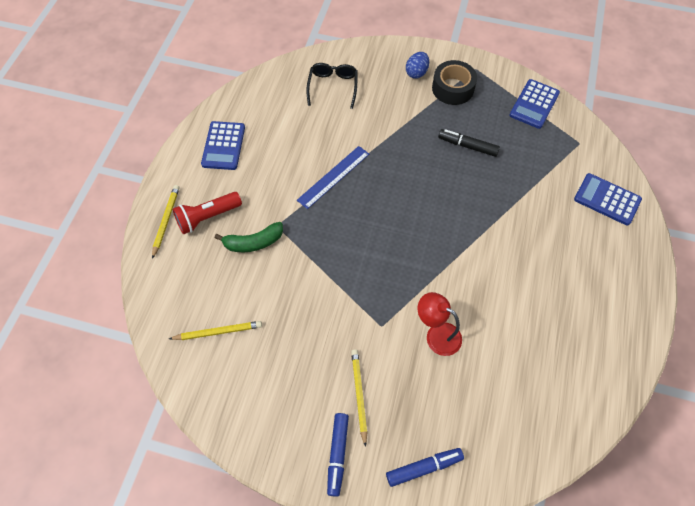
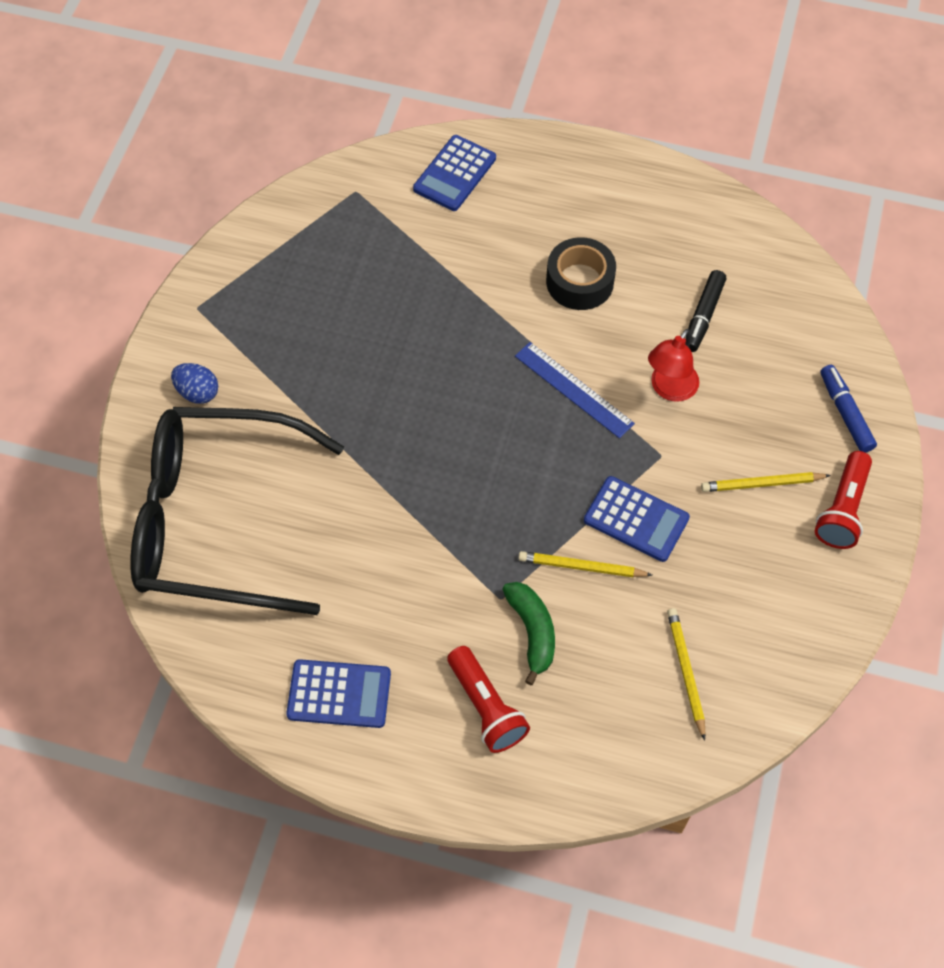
camera: 90 degrees left, 0 degrees up
yellow pencil [152,185,179,259] -> yellow pencil moved to [518,551,652,577]
blue ruler [297,146,369,209] -> blue ruler moved to [515,342,635,439]
black glasses [306,63,358,109] -> black glasses [130,407,344,615], size x2.39
blue marker [327,413,349,497] -> red flashlight [815,451,872,549]
black tape [432,60,477,105] -> black tape moved to [546,237,616,310]
black marker [438,129,500,157] -> black marker moved to [685,270,726,352]
blue calculator [510,79,560,129] -> blue calculator moved to [584,476,690,562]

